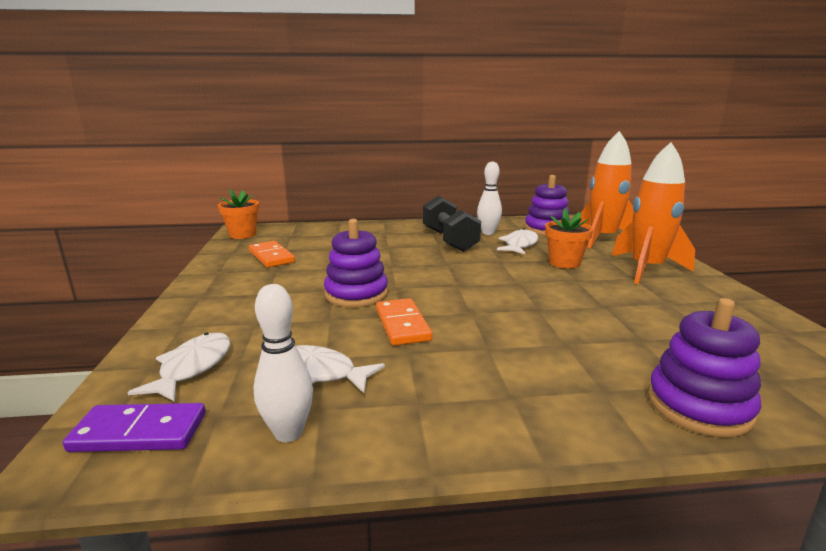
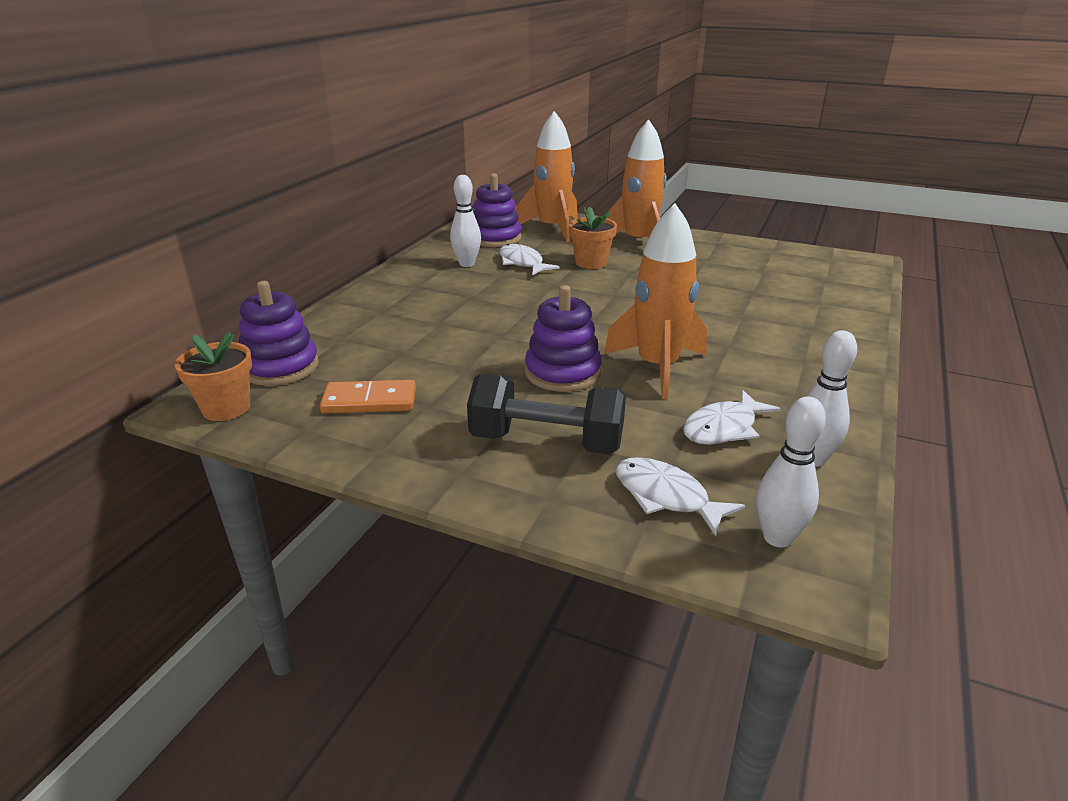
camera: 60 degrees left, 10 degrees up
purple domino [63,403,206,452] -> white bowling pin [757,396,826,548]
orange domino [376,298,432,346] -> orange rocket [604,203,707,399]
black dumbbell [423,196,481,252] -> black dumbbell moved to [467,374,626,454]
purple stacking toy [648,298,761,437] -> purple stacking toy moved to [239,281,319,386]

